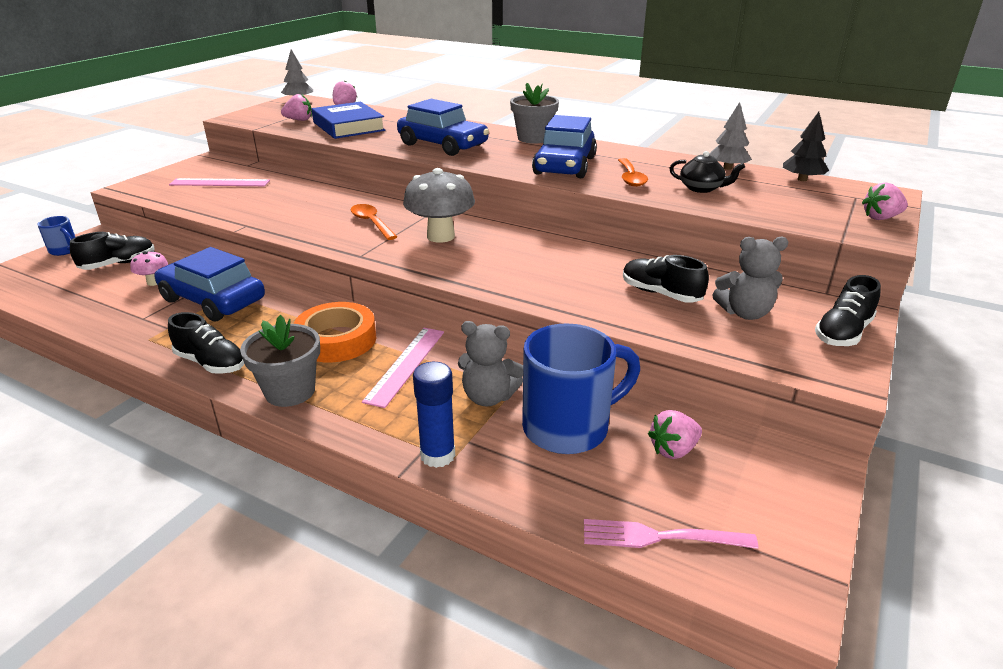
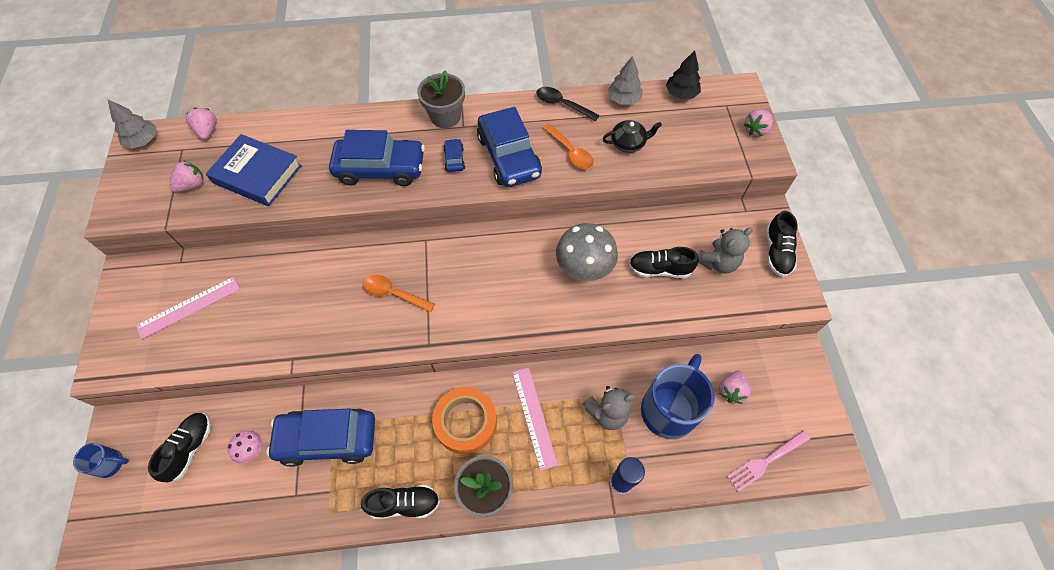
camera: 35 degrees left, 30 degrees up
grey mushroom [403,168,475,243] -> grey mushroom moved to [556,223,618,281]
none -> blue car [443,139,465,172]
none -> black spoon [536,87,600,121]

